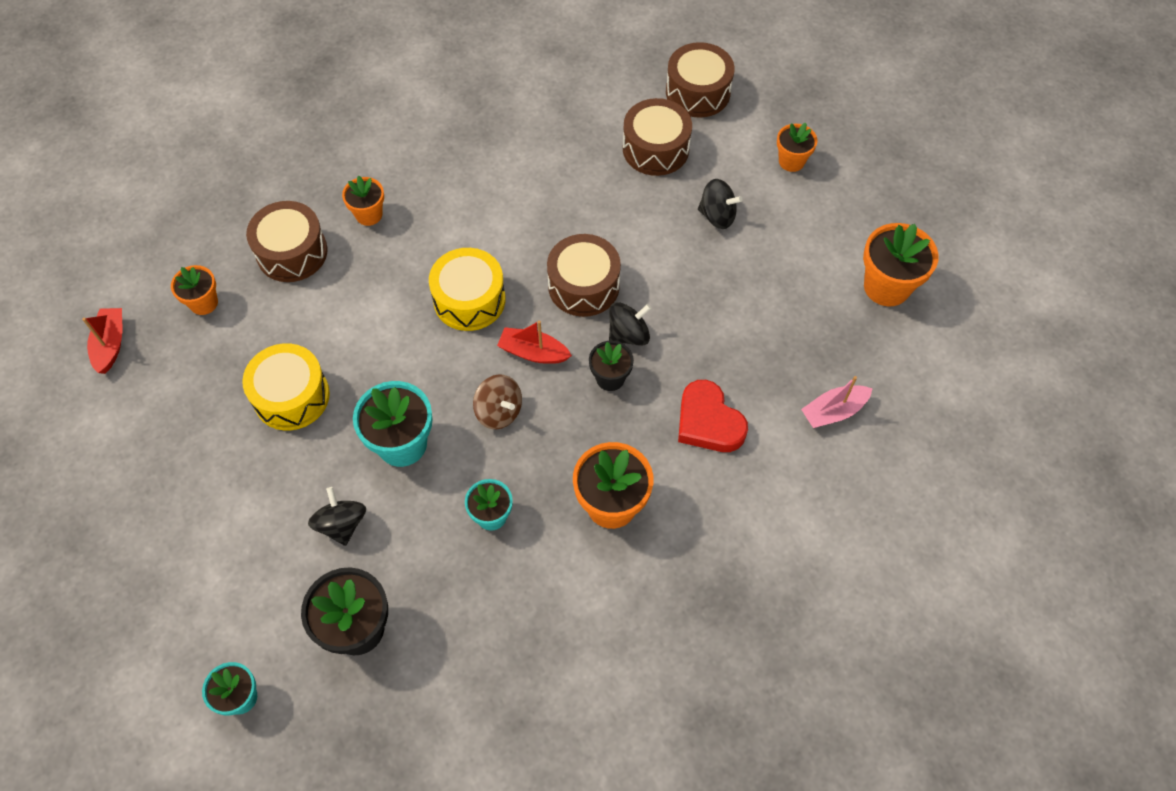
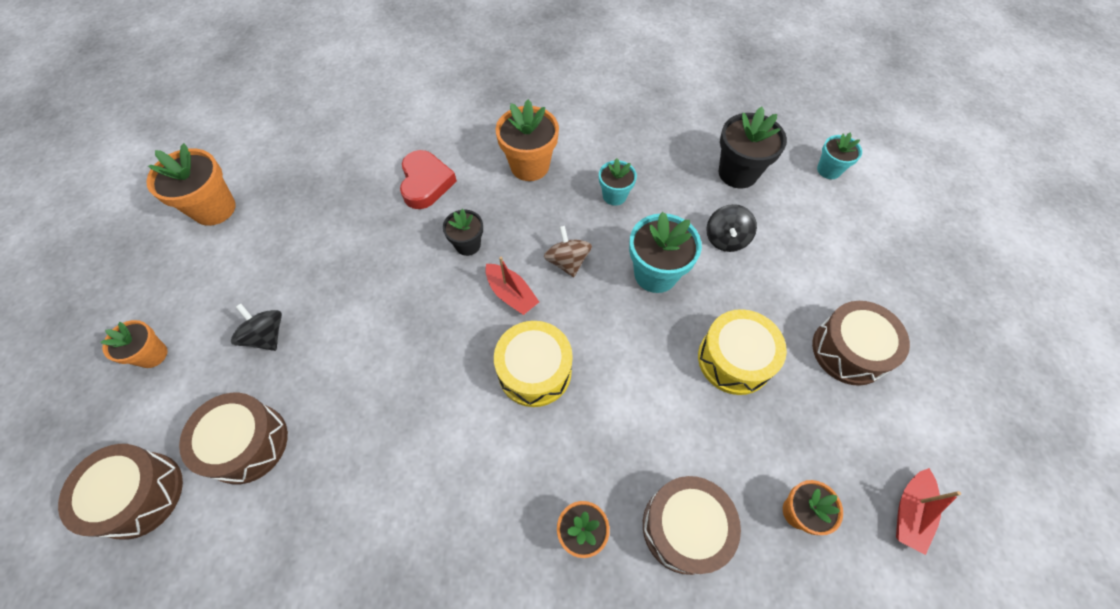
camera: 150 degrees left, 0 degrees up
brown drum [547,234,621,317] -> brown drum moved to [812,301,910,386]
black spinning top [609,302,651,346] -> none
pink boat [801,376,873,428] -> none

